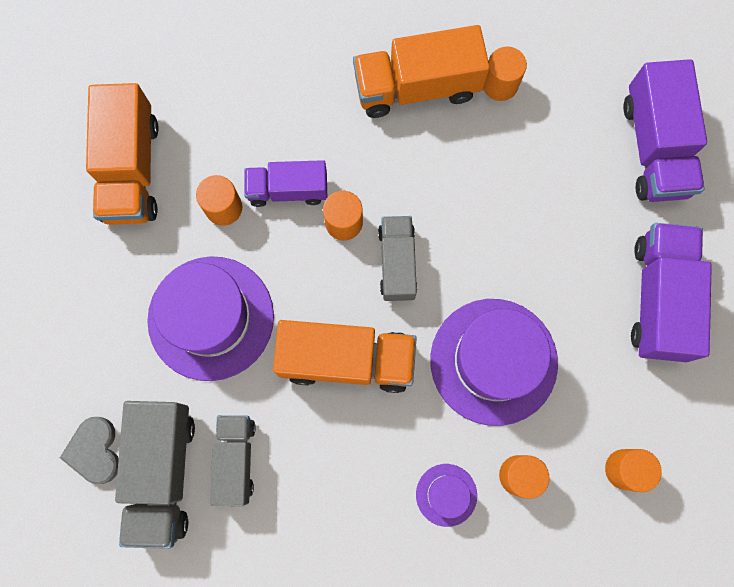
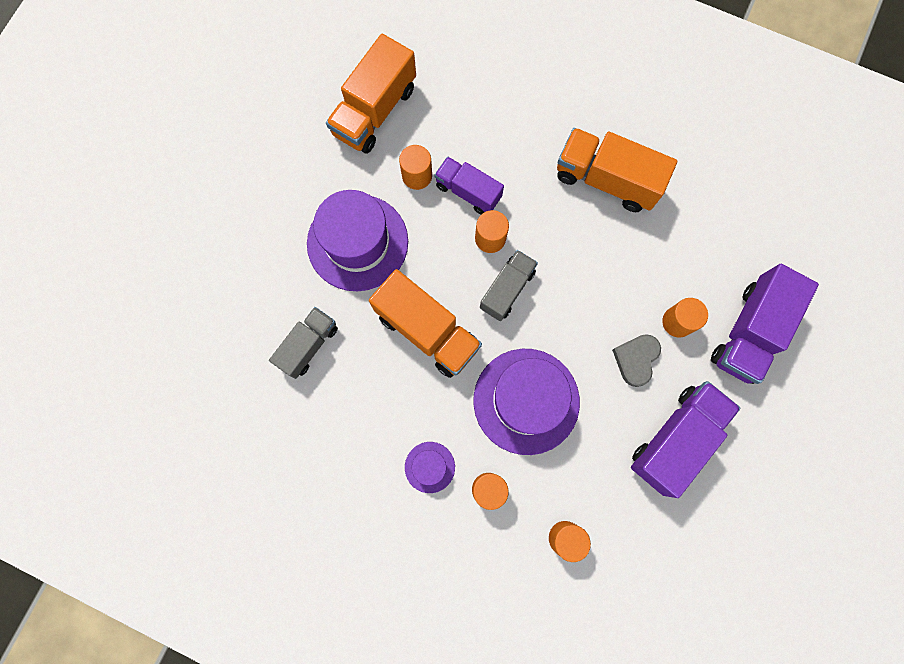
camera: 35 degrees right, 0 degrees up
grey heart [60,417,119,484] -> grey heart moved to [612,334,661,387]
grey truck [115,401,195,549] -> none
orange cylinder [483,47,527,101] -> orange cylinder moved to [662,298,708,338]

